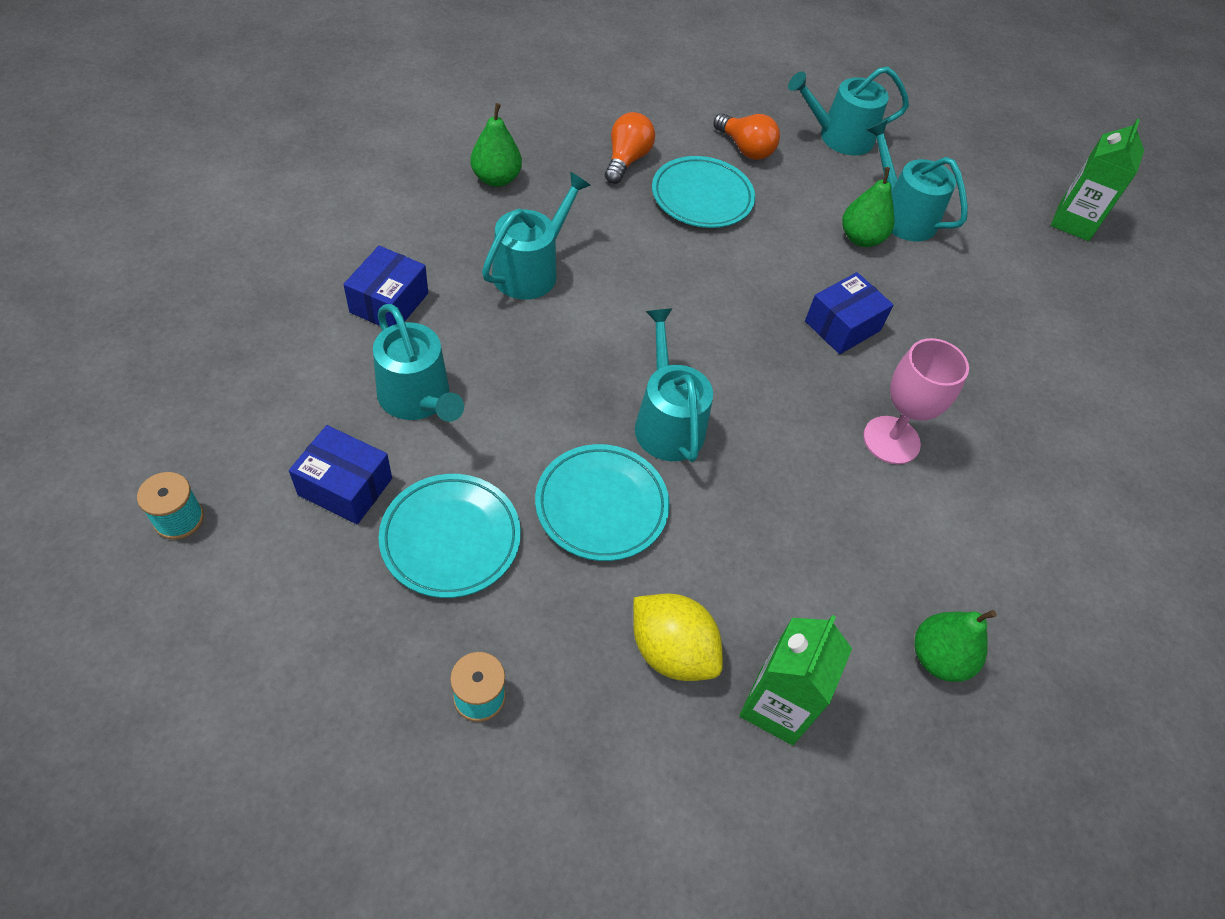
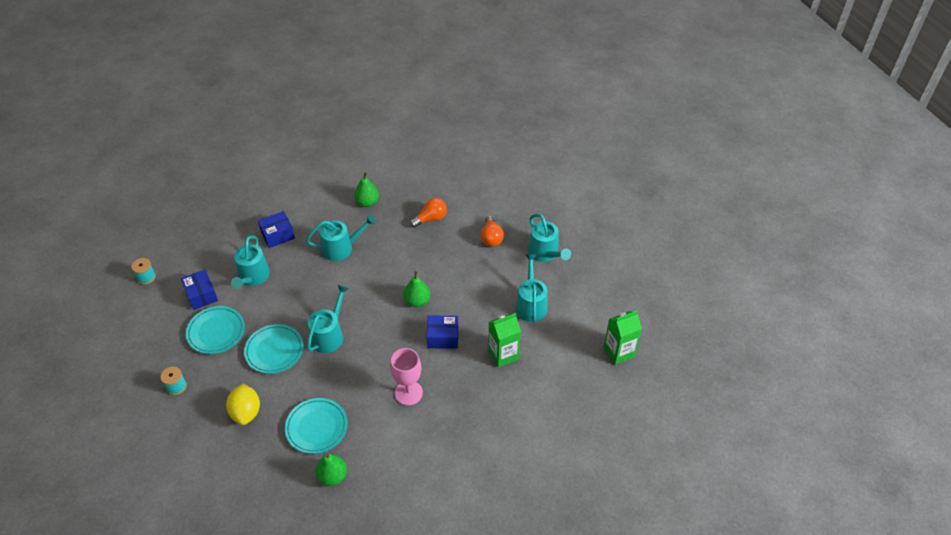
camera: 45 degrees right, 5 degrees down
turquoise plate [652,156,755,228] -> turquoise plate moved to [285,398,348,454]
green carton [739,615,852,745] -> green carton moved to [488,313,521,368]
turquoise watering can [788,66,909,155] -> turquoise watering can turned 150 degrees counterclockwise [528,214,571,262]
green pear [842,167,895,247] -> green pear moved to [403,271,430,307]

